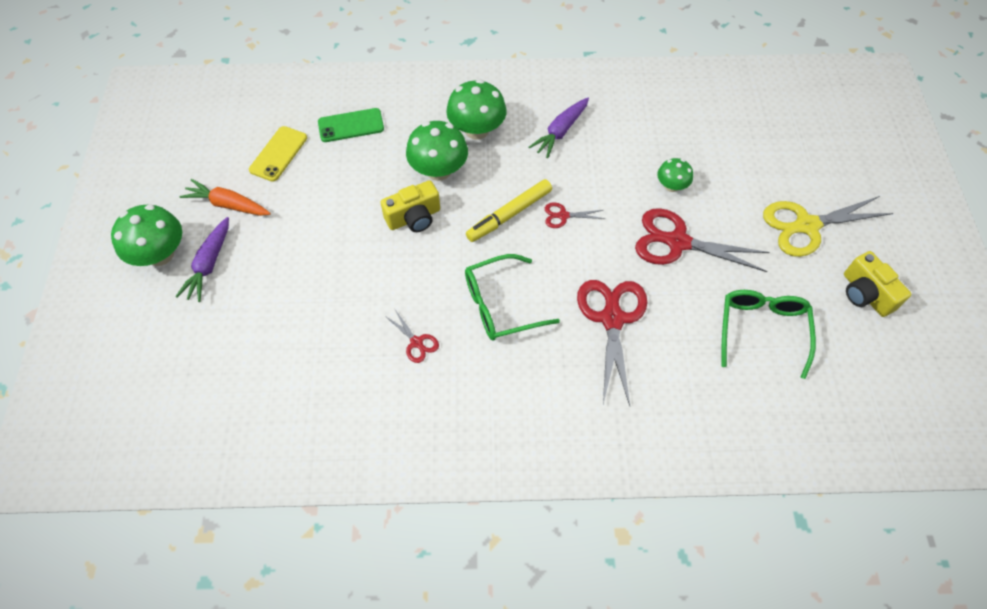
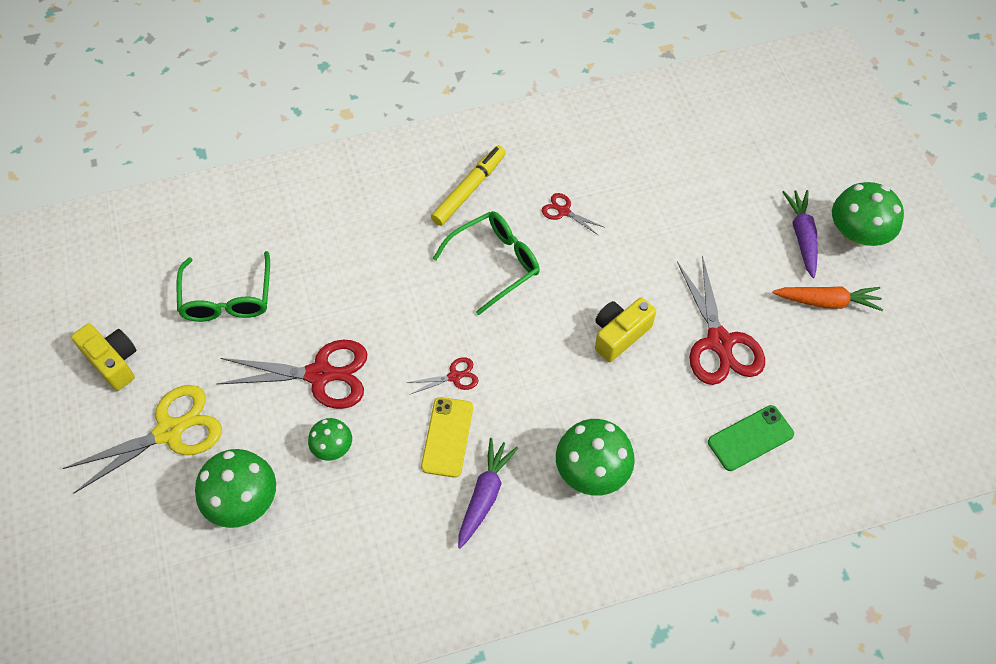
camera: 165 degrees right, 0 degrees up
yellow phone [249,126,307,182] -> yellow phone moved to [421,397,473,478]
green mushroom [406,121,468,181] -> green mushroom moved to [195,449,276,528]
yellow marker [466,179,552,242] -> yellow marker moved to [431,145,506,226]
red scissors [577,280,647,406] -> red scissors moved to [677,255,765,385]

